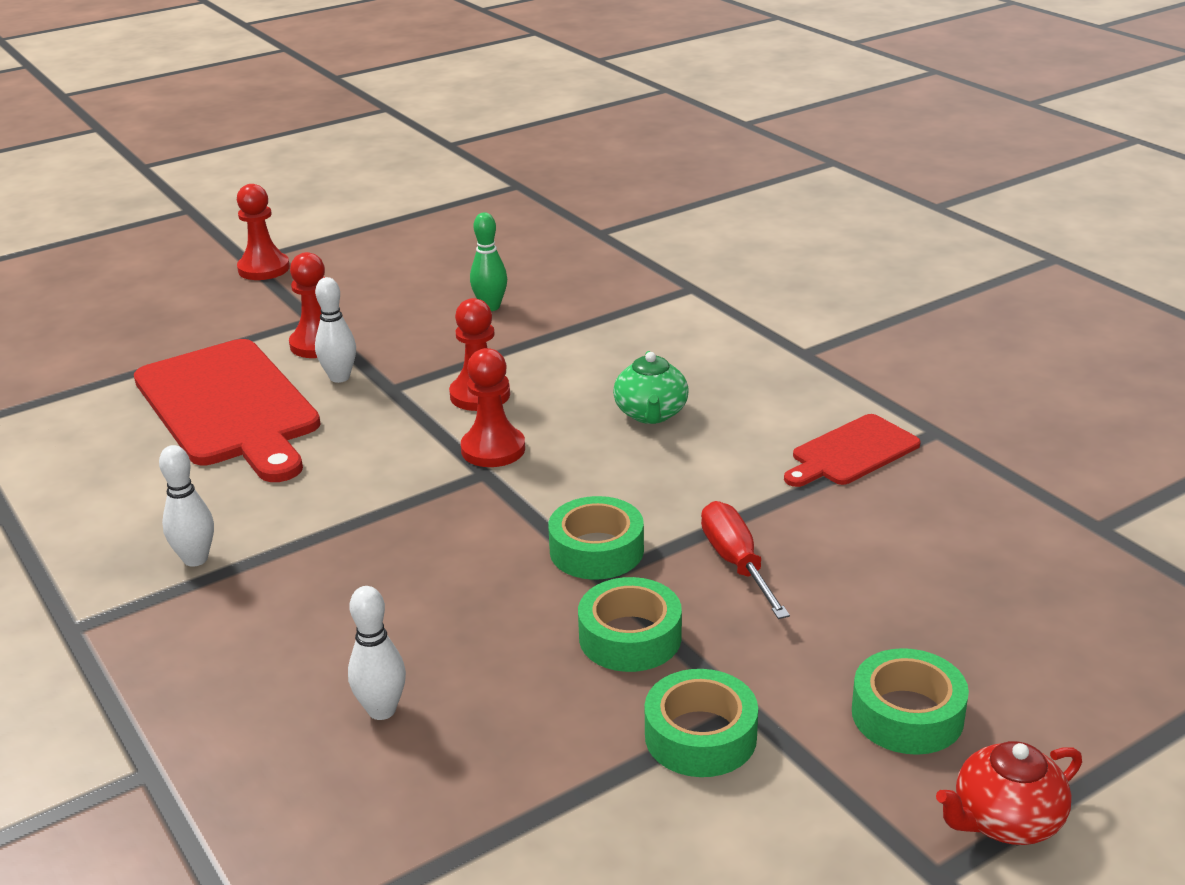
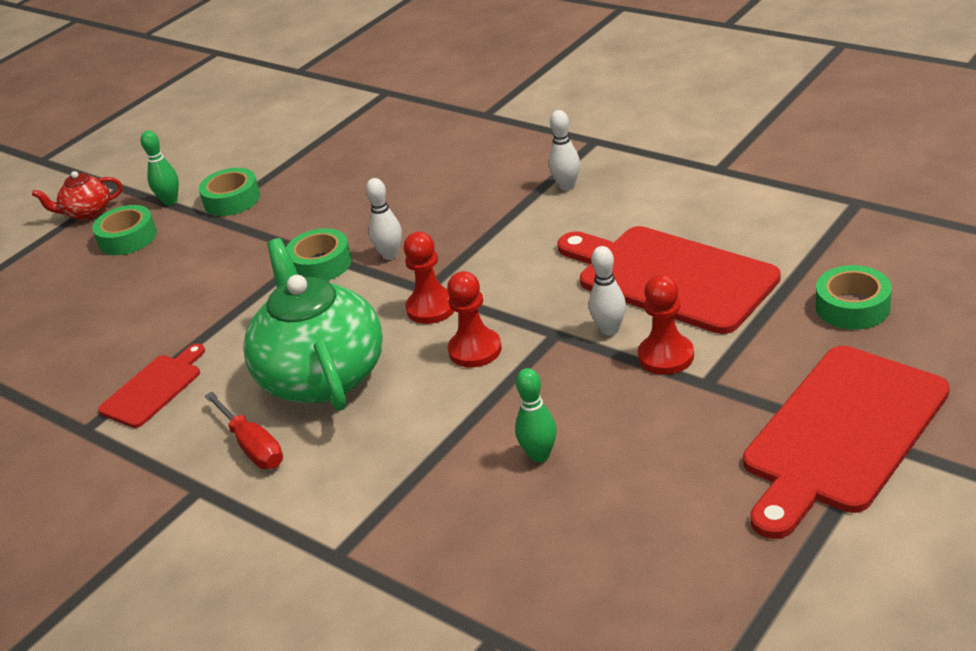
camera: 165 degrees right, 5 degrees up
red pawn [237,184,290,280] -> red cutting board [743,346,950,539]
white bowling pin [348,586,406,720] -> white bowling pin moved to [366,178,402,260]
green tape [578,577,682,672] -> green tape moved to [816,265,892,330]
green teapot [613,351,689,424] -> green teapot [243,238,383,411], size x2.12
red screwdriver [701,501,790,619] -> red screwdriver moved to [205,392,283,469]
red teapot [936,741,1082,845] -> red teapot turned 150 degrees counterclockwise [32,171,122,220]
none -> green bowling pin [141,131,179,205]

